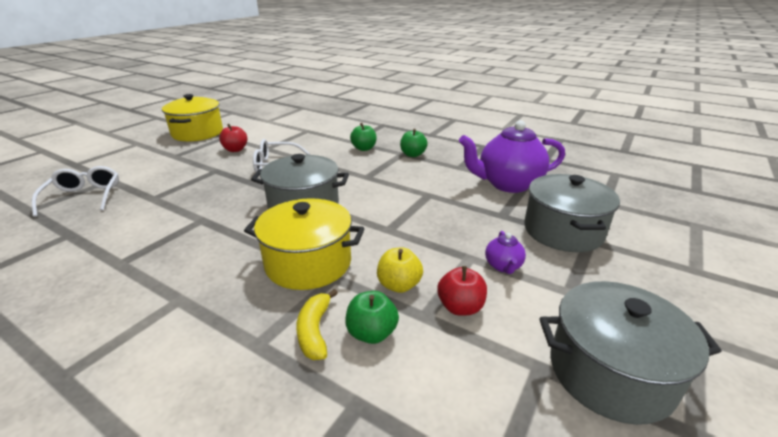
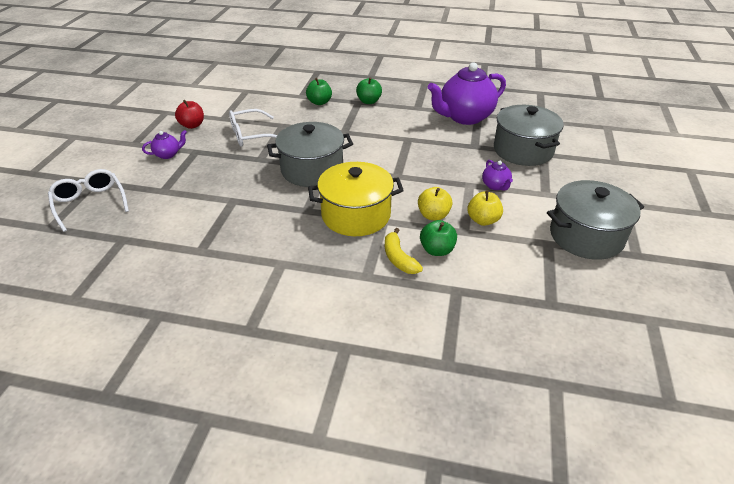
camera: 20 degrees left, 10 degrees up
yellow pot [162,94,223,141] -> none
red apple [438,266,487,316] -> yellow apple [467,190,503,226]
none -> purple teapot [142,130,187,159]

